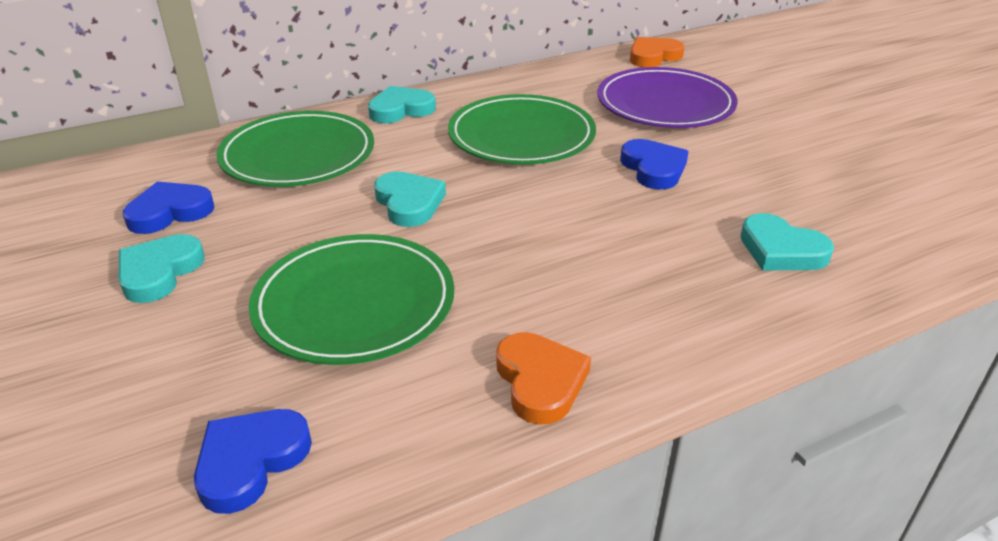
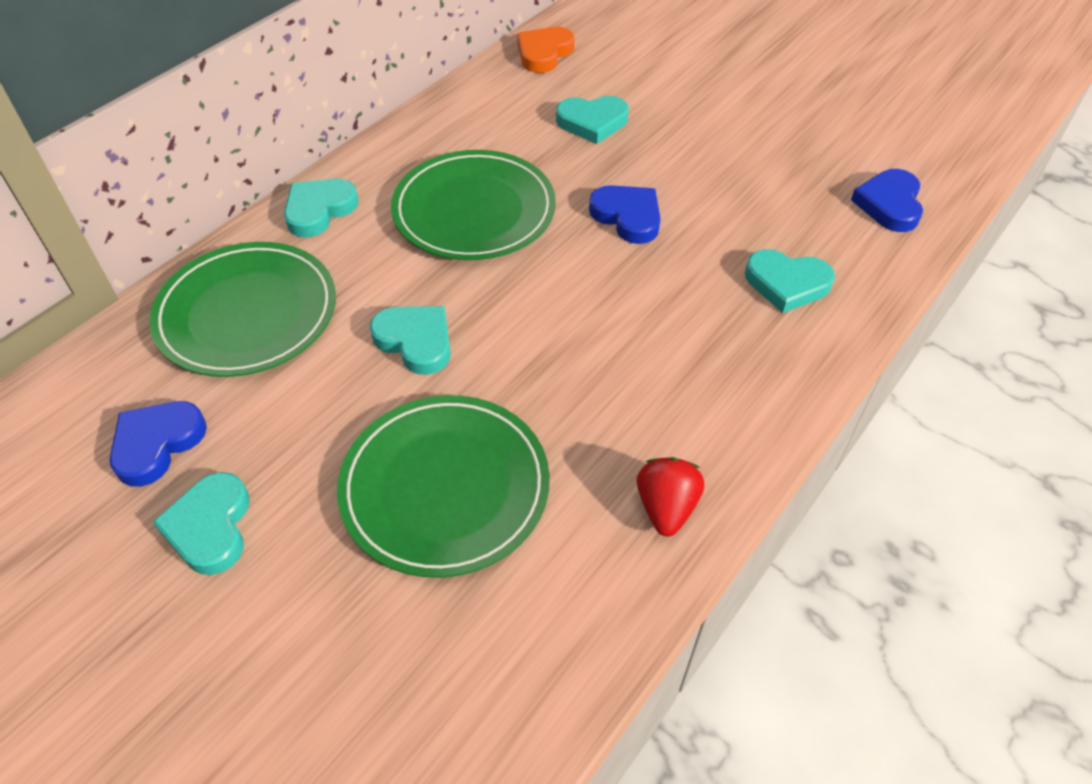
camera: 25 degrees left, 15 degrees up
blue heart [194,409,312,514] -> blue heart moved to [851,169,923,232]
orange heart [496,332,591,425] -> red strawberry [636,457,704,536]
purple plate [597,67,737,128] -> turquoise heart [556,96,629,144]

